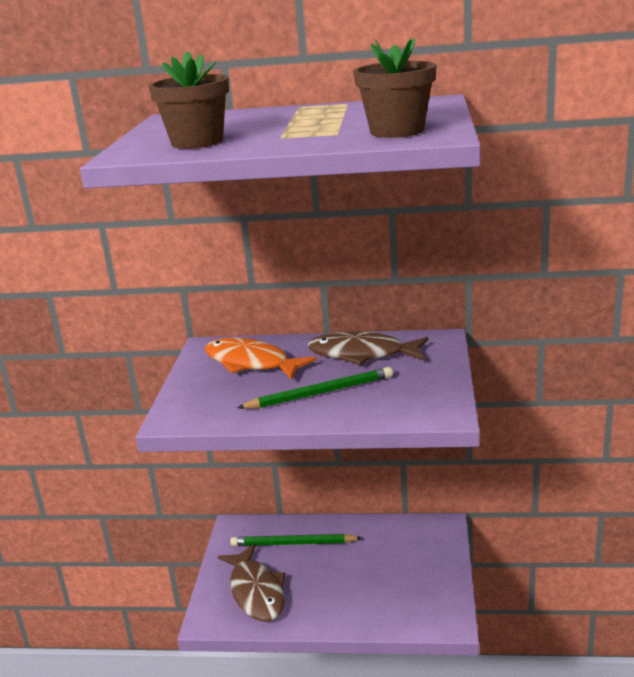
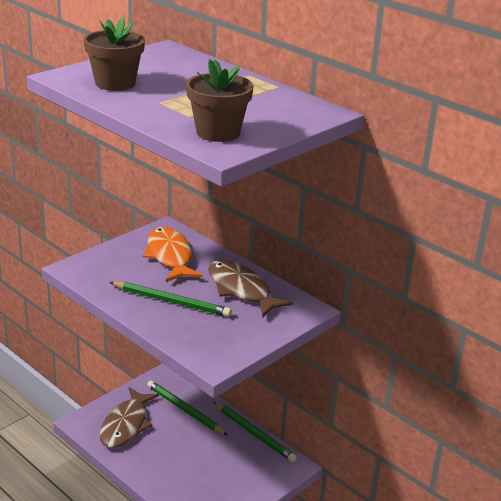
camera: 35 degrees right, 5 degrees up
none -> green pencil [213,401,297,462]

